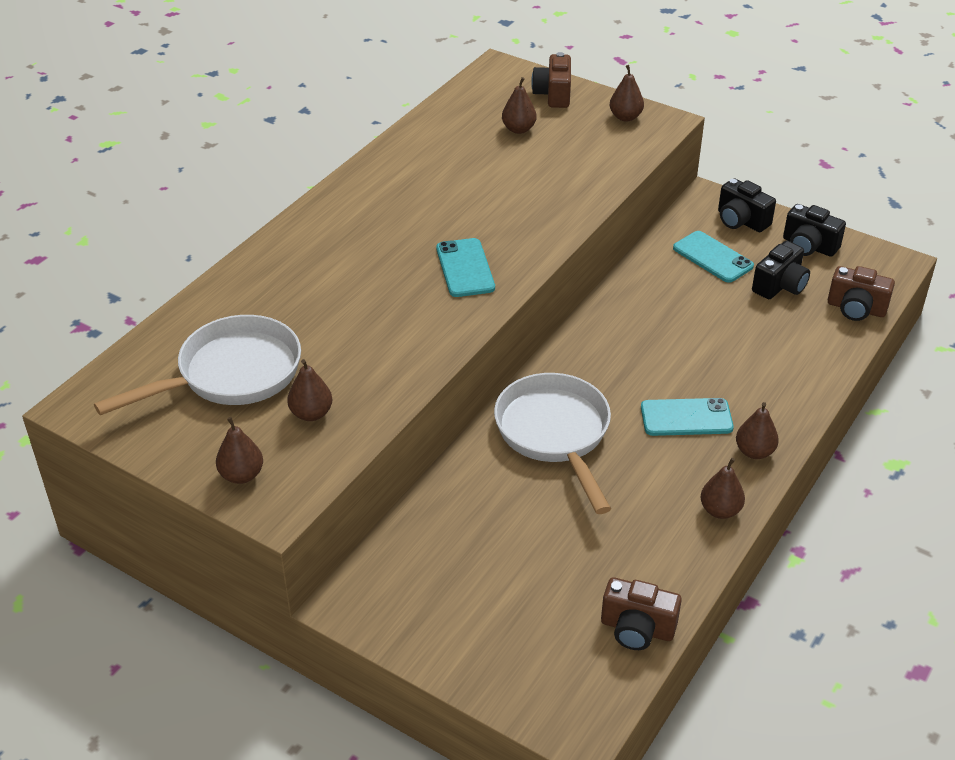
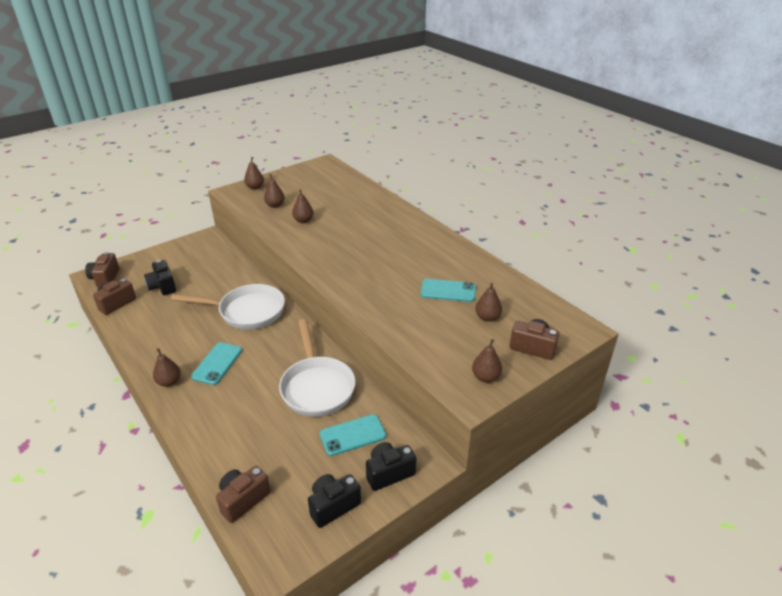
camera: 110 degrees right, 5 degrees down
white pan [94,315,301,415] -> white pan moved to [279,319,355,417]
turquoise phone [436,238,495,297] -> turquoise phone moved to [420,279,476,302]
brown pear [700,458,745,519] -> brown pear moved to [292,189,314,223]
black camera [752,241,810,299] -> black camera moved to [144,260,176,295]
none -> brown camera [85,252,119,288]

